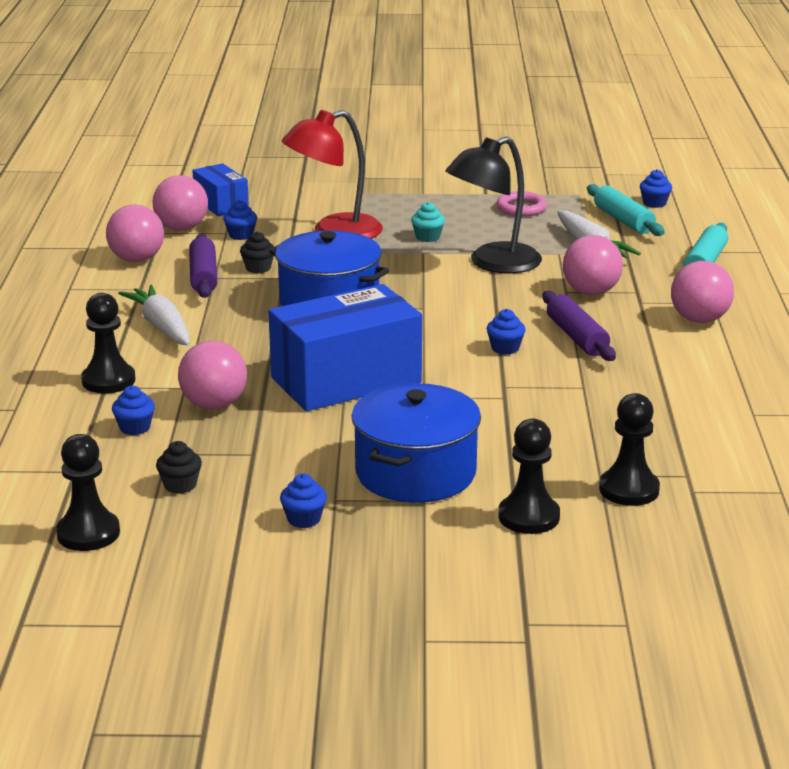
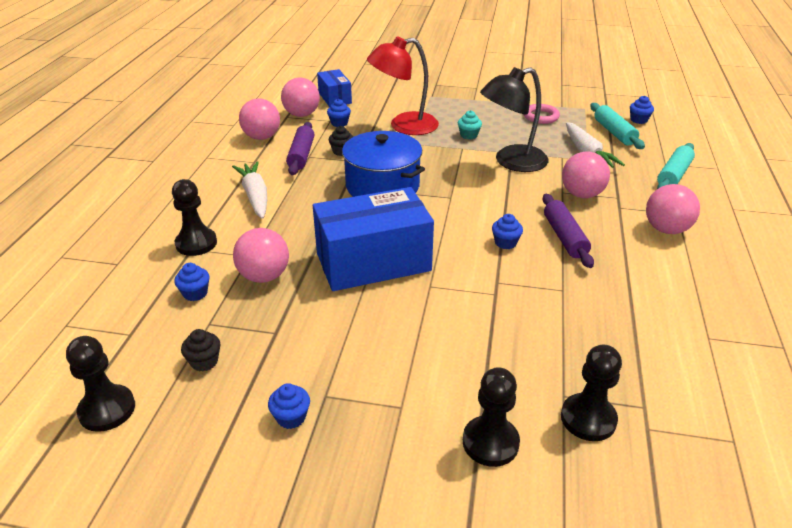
camera: 10 degrees right, 10 degrees up
blue pot [351,383,481,503] -> none

